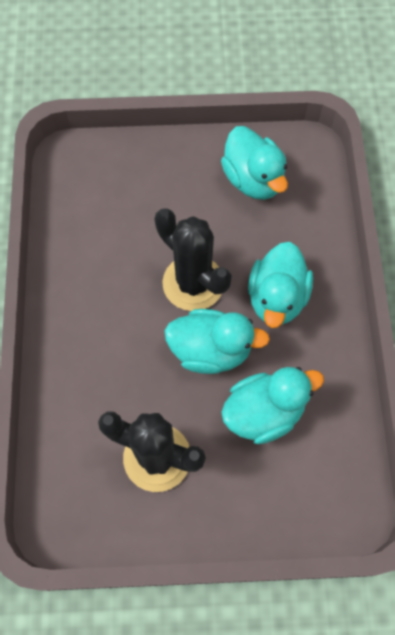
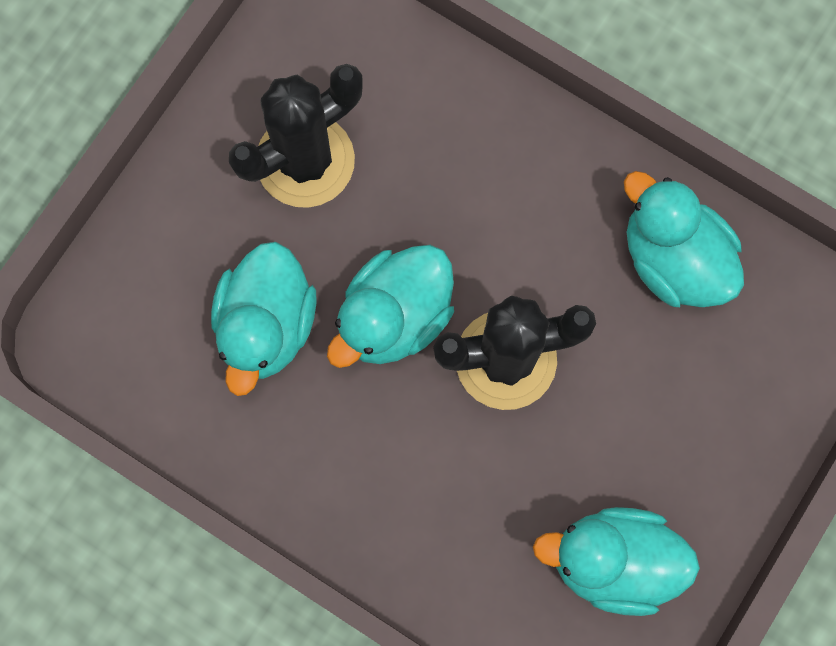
camera: 125 degrees right, 10 degrees up
turquoise duck [248,242,313,328] -> turquoise duck moved to [624,171,744,307]

